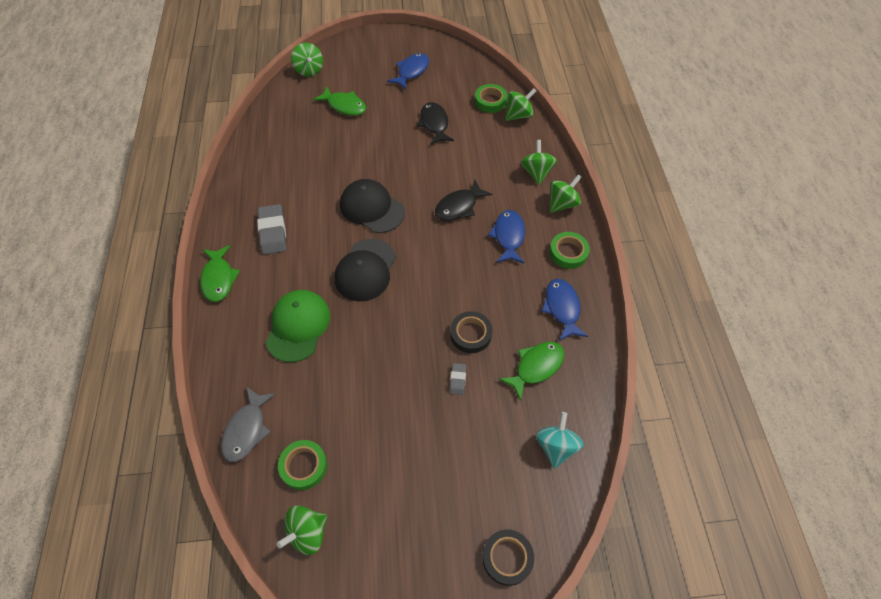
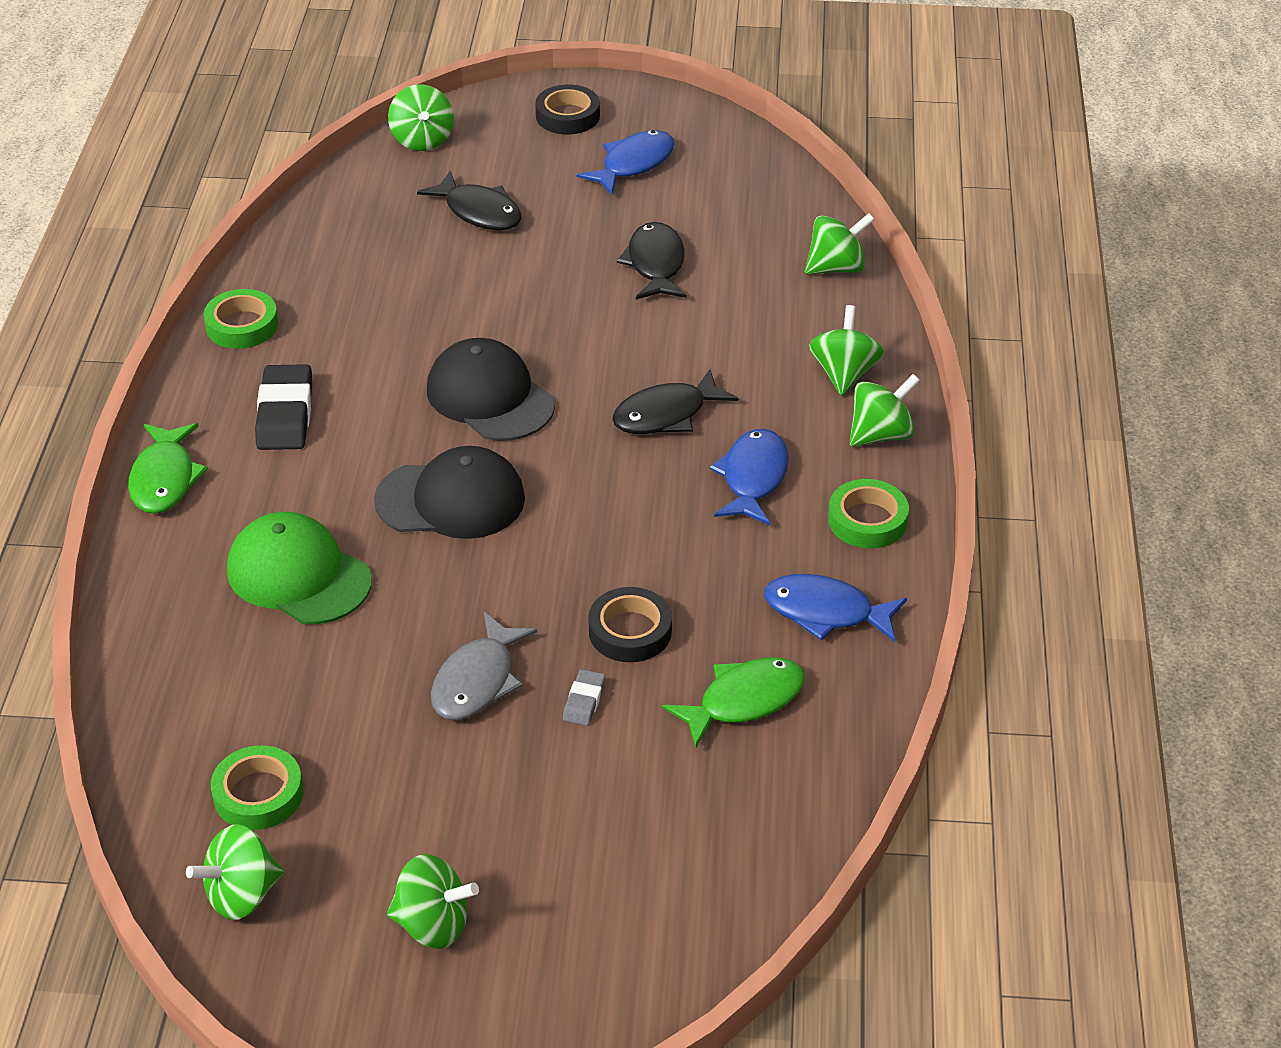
camera: 10 degrees right, 15 degrees down
grey fish [221,387,276,462] -> grey fish moved to [431,612,537,720]
grey eraser [257,204,286,255] -> black eraser [255,364,312,450]
green cap [266,290,331,362] -> green cap turned 75 degrees counterclockwise [227,512,372,624]
green fish [313,86,366,116] -> black fish [417,171,522,230]
black cap [334,239,396,302] -> black cap turned 120 degrees counterclockwise [374,446,525,539]
green tape [475,84,508,113] -> green tape moved to [204,289,278,349]
black tape [482,529,534,586] -> black tape moved to [535,85,600,135]
turquoise spinning top [536,412,583,469] -> none
blue fish [541,279,588,341] -> blue fish turned 75 degrees counterclockwise [764,574,907,642]
none -> green spinning top [387,854,479,949]

